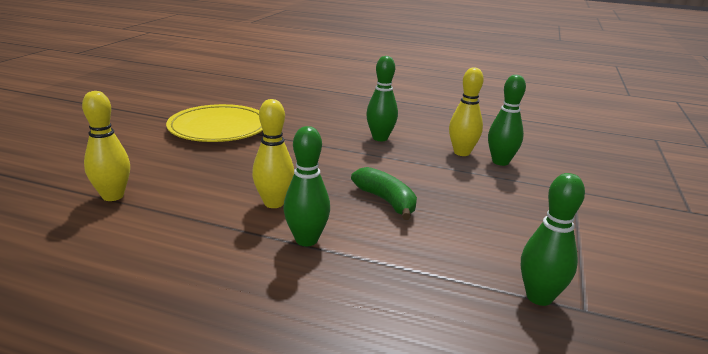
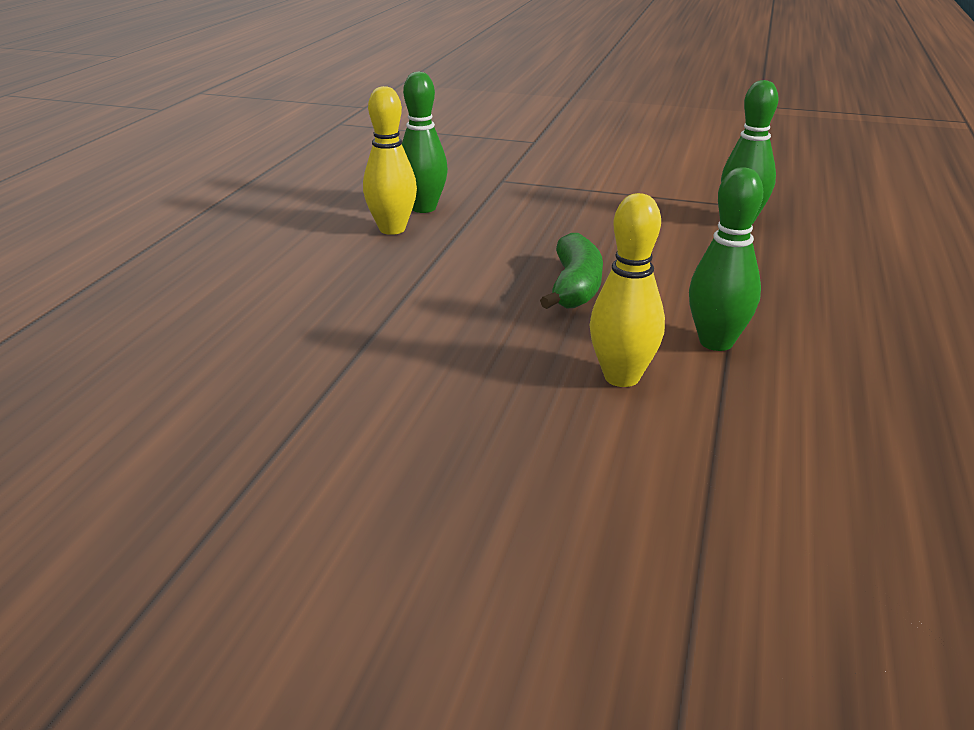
camera: 90 degrees left, 5 degrees up
yellow bowling pin [82,91,130,201] -> none
yellow plate [166,104,263,142] -> none
green banana [351,167,417,220] -> green banana turned 135 degrees clockwise [540,233,603,309]
green bowling pin [366,56,398,141] -> none

